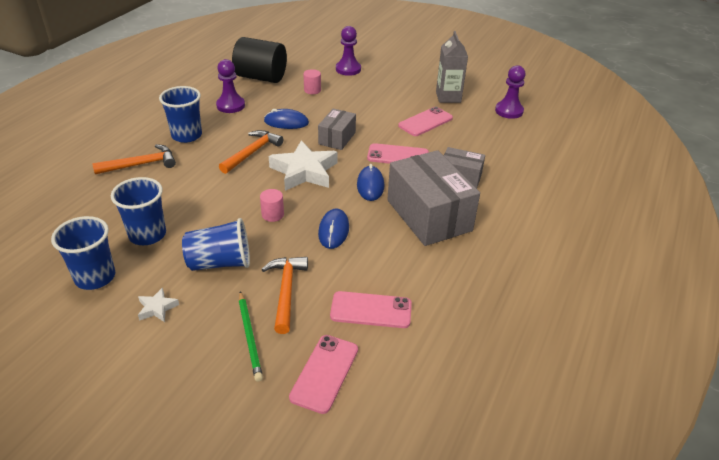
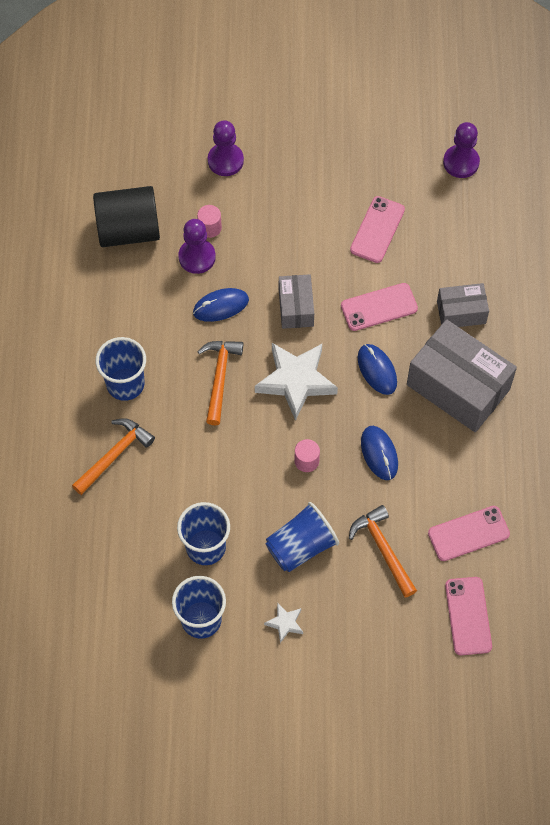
camera: 25 degrees left, 25 degrees up
purple pawn [216,59,245,113] -> purple pawn moved to [178,219,216,274]
green pencil [239,291,263,382] -> none
grey carton [436,31,468,103] -> none

